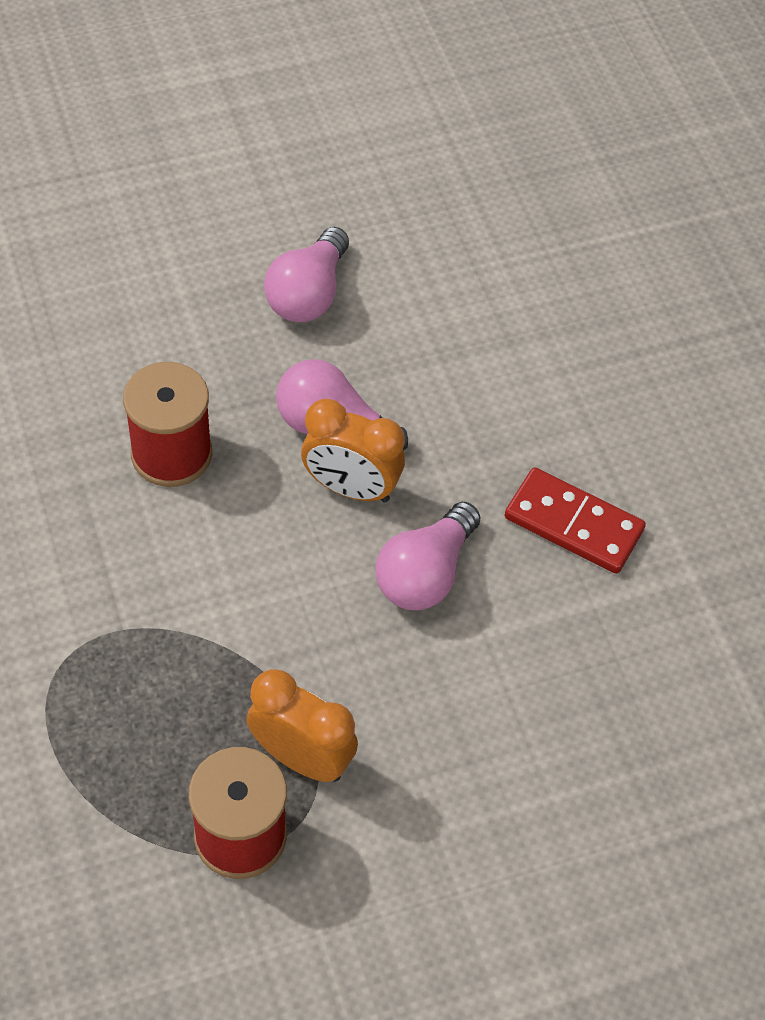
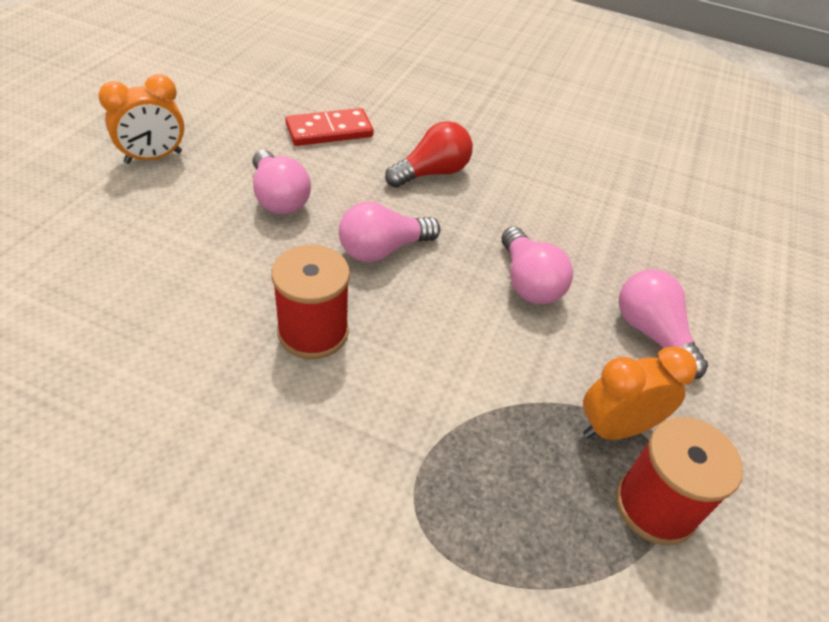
camera: 50 degrees left, 10 degrees down
orange clock [301,398,405,503] -> orange clock moved to [98,74,184,164]
red domino [505,467,646,574] -> red domino moved to [285,108,374,146]
none -> red light bulb [385,121,473,188]
none -> pink light bulb [619,269,708,379]

